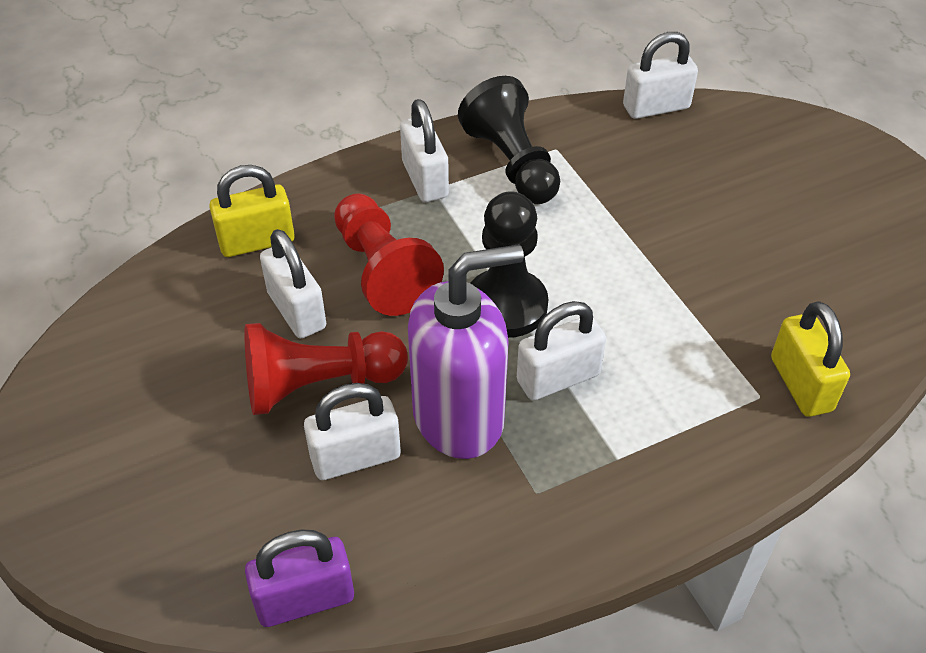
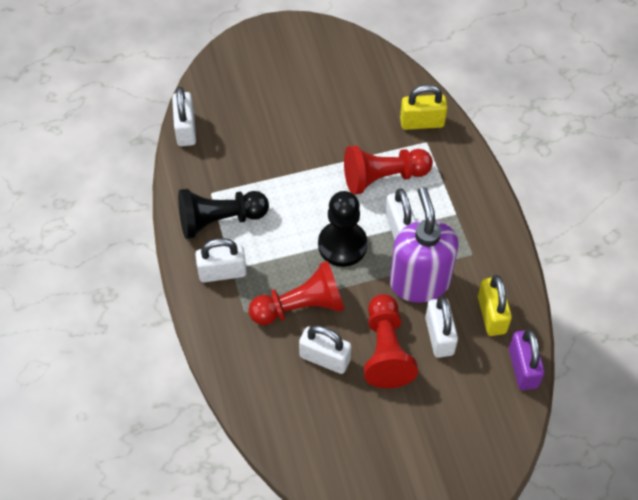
camera: 80 degrees left, 10 degrees up
yellow padlock [209,165,295,257] -> yellow padlock moved to [478,275,512,336]
white padlock [260,229,326,338] -> white padlock turned 45 degrees clockwise [299,325,351,374]
none -> red pawn [344,145,433,195]

